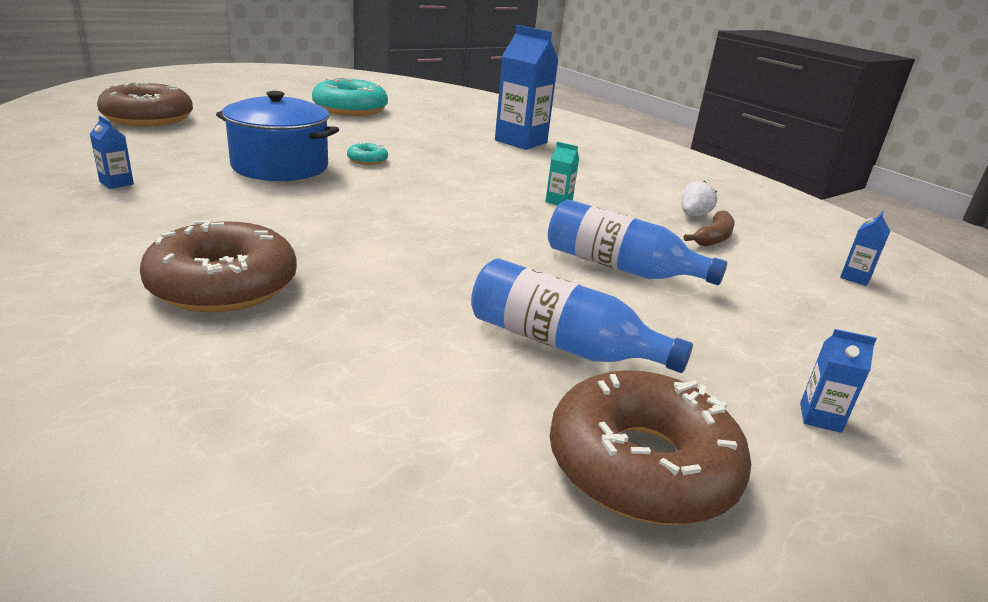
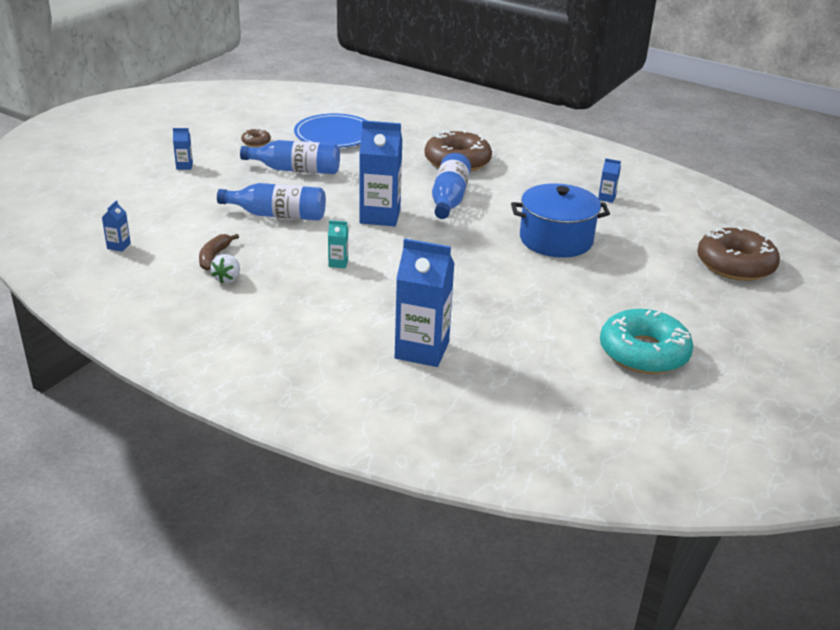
camera: 160 degrees right, 5 degrees up
turquoise donut [347,143,388,165] -> none
brown donut [550,370,751,525] -> brown donut [241,129,271,147], size x0.44
none -> blue plate [294,113,367,148]
none -> blue carton [359,120,403,226]
none -> blue bottle [432,153,471,219]

